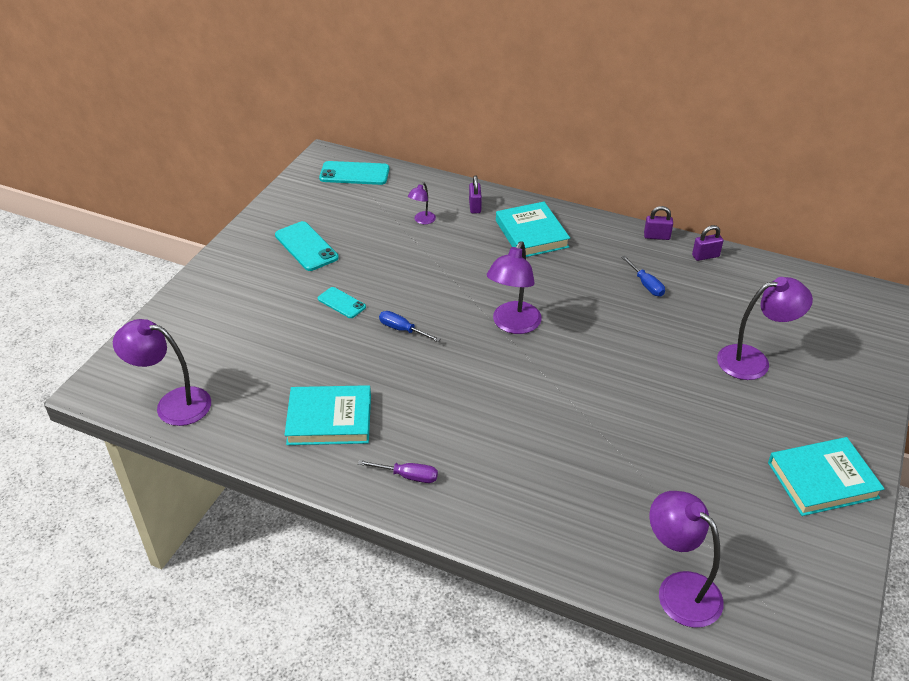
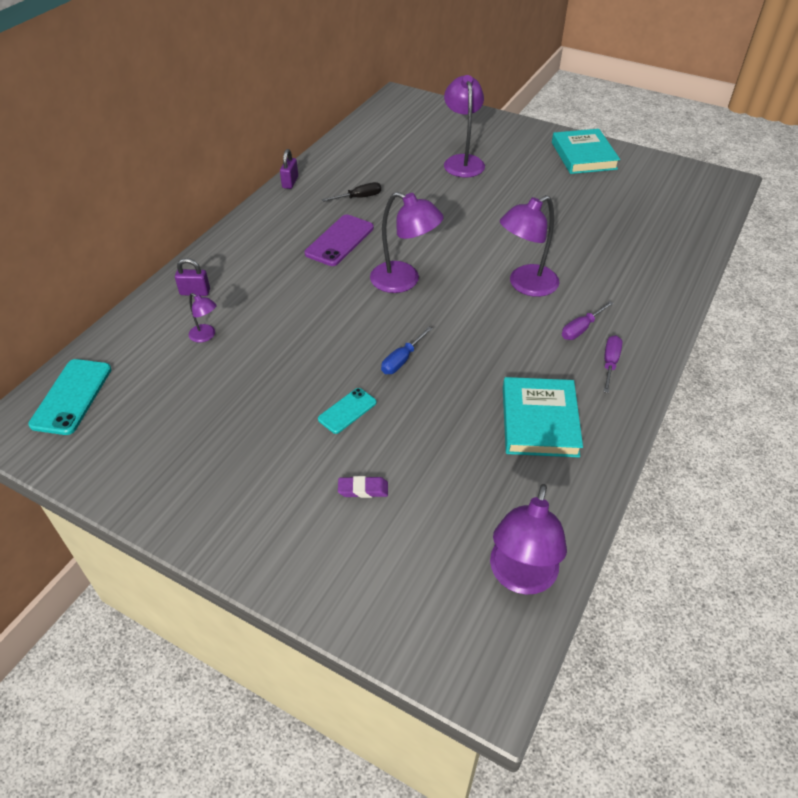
camera: 85 degrees left, 5 degrees up
turquoise phone [275,221,339,271] -> none
turquoise book [496,202,570,257] -> none
blue screwdriver [622,256,665,297] -> black screwdriver [322,182,381,202]
purple lamp [649,491,724,628] -> purple lamp moved to [500,195,559,297]
purple padlock [692,225,723,261] -> none
none -> purple phone [305,215,374,266]
none -> purple eraser [338,476,388,498]
none -> purple screwdriver [562,301,614,340]

